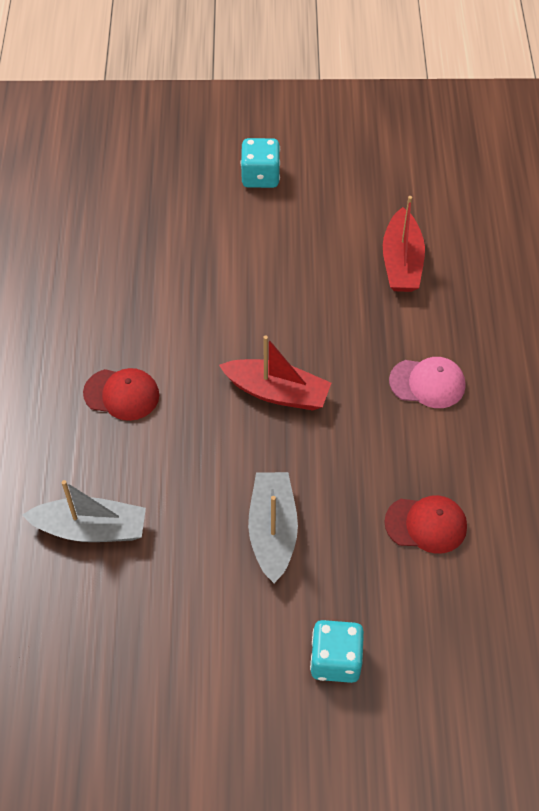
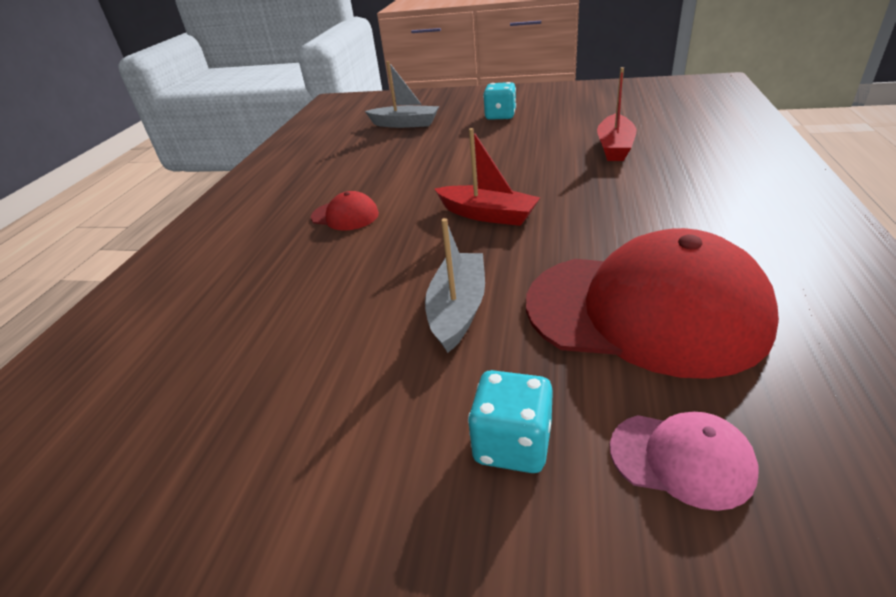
camera: 15 degrees right, 20 degrees down
grey boat [22,480,146,542] -> grey boat moved to [365,61,439,128]
red cap [384,495,467,554] -> red cap [526,228,779,379], size x2.30
pink cap [389,357,465,408] -> pink cap moved to [610,412,759,511]

